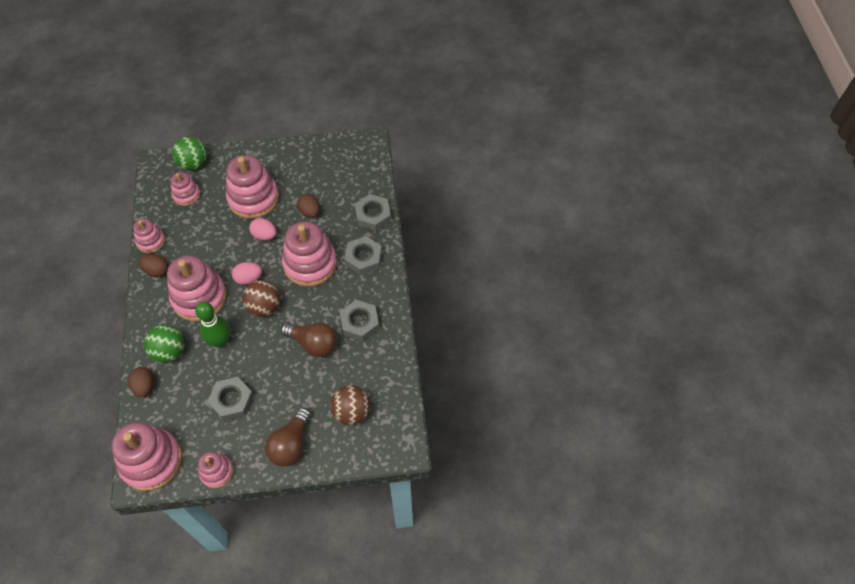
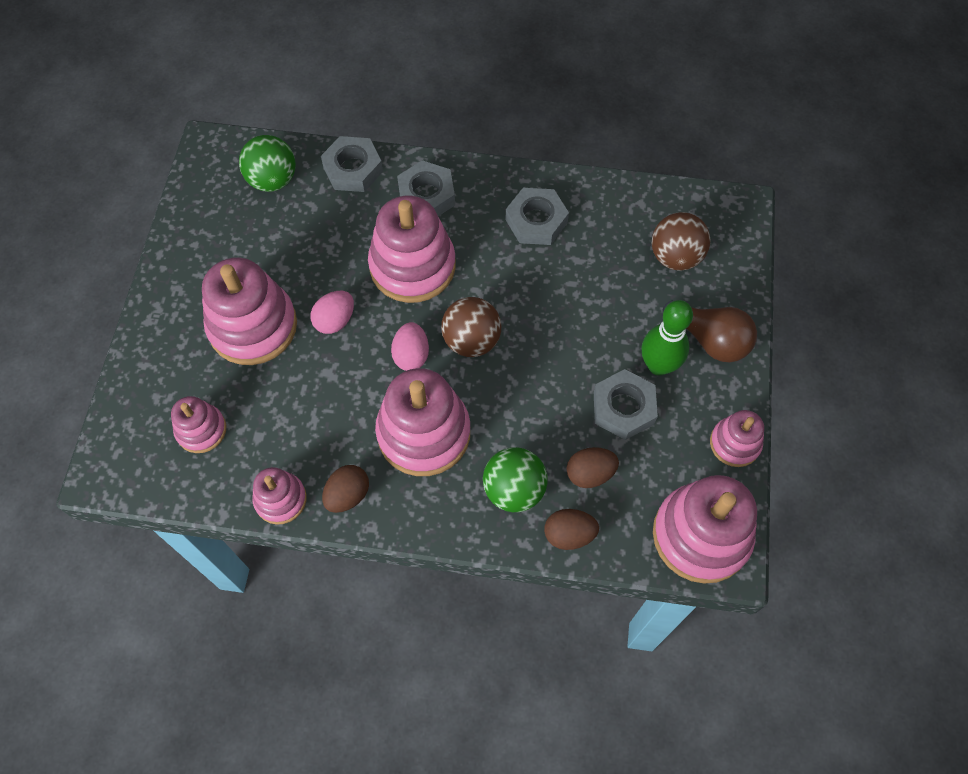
camera: 75 degrees left, 5 degrees up
green ball [172,137,207,170] -> green ball moved to [239,135,296,192]
green bowling pin [195,302,230,348] -> green bowling pin moved to [641,300,693,376]
brown light bulb [281,322,337,357] -> none
brown egg [297,193,320,218] -> brown egg moved to [566,447,619,488]

